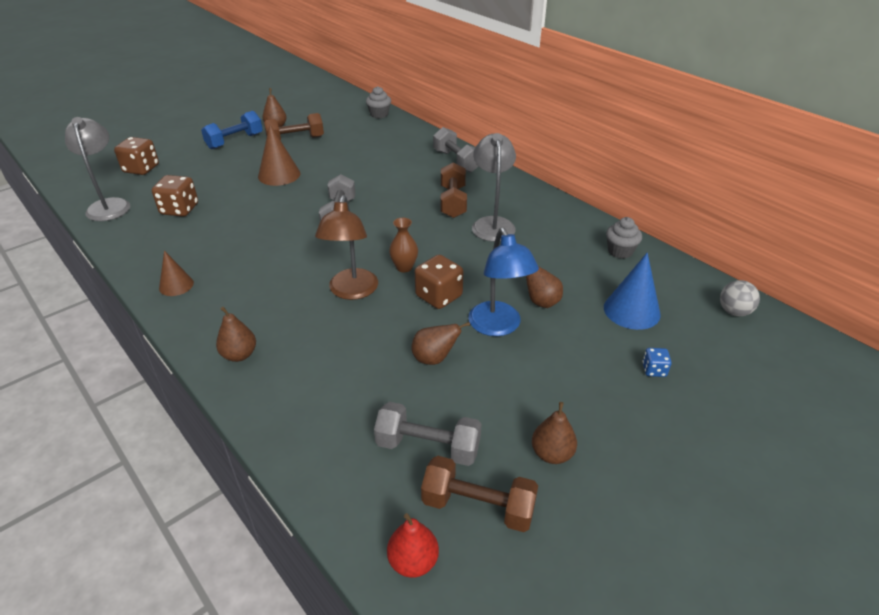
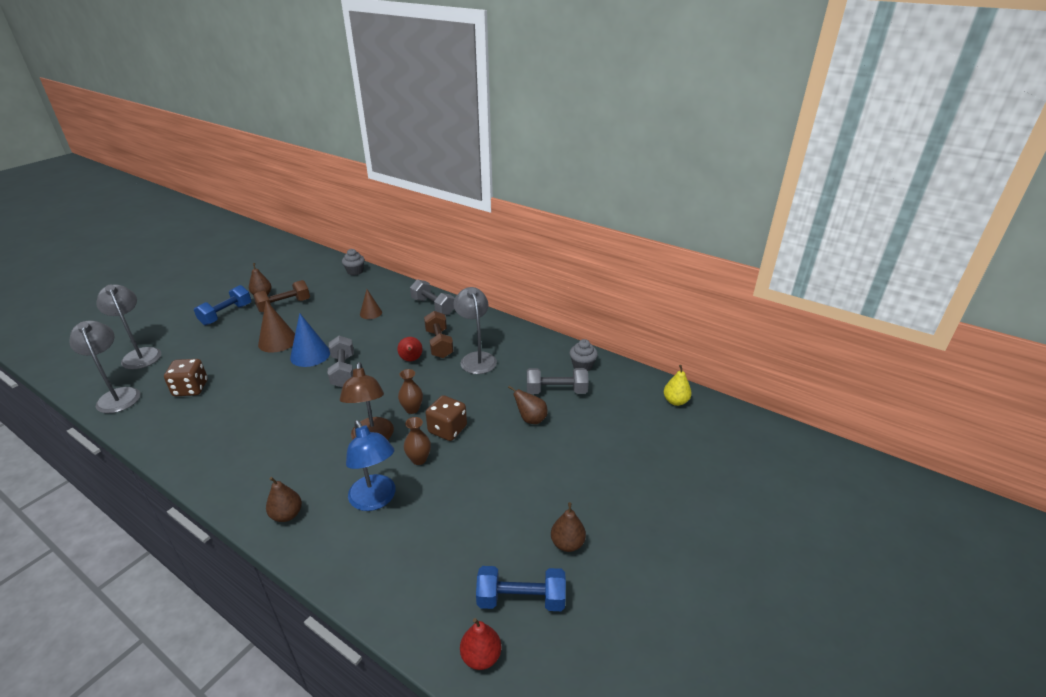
camera: 15 degrees left, 5 degrees down
brown dice [114,137,159,175] -> grey lamp [96,284,161,369]
brown cone [159,251,194,296] -> brown cone moved to [360,289,382,319]
grey dumbbell [374,402,481,466] -> grey dumbbell moved to [527,368,589,394]
brown pear [411,322,470,365] -> none
brown dumbbell [421,456,538,532] -> blue dumbbell [476,566,566,611]
blue lamp [468,228,539,336] -> blue lamp moved to [346,420,396,511]
blue cone [604,252,661,330] -> blue cone moved to [290,313,330,367]
blue dice [642,348,672,377] -> none
grey ball [720,280,760,316] -> yellow pear [664,365,691,406]
none -> red pear [397,337,422,361]
none -> brown vase [404,417,431,465]

